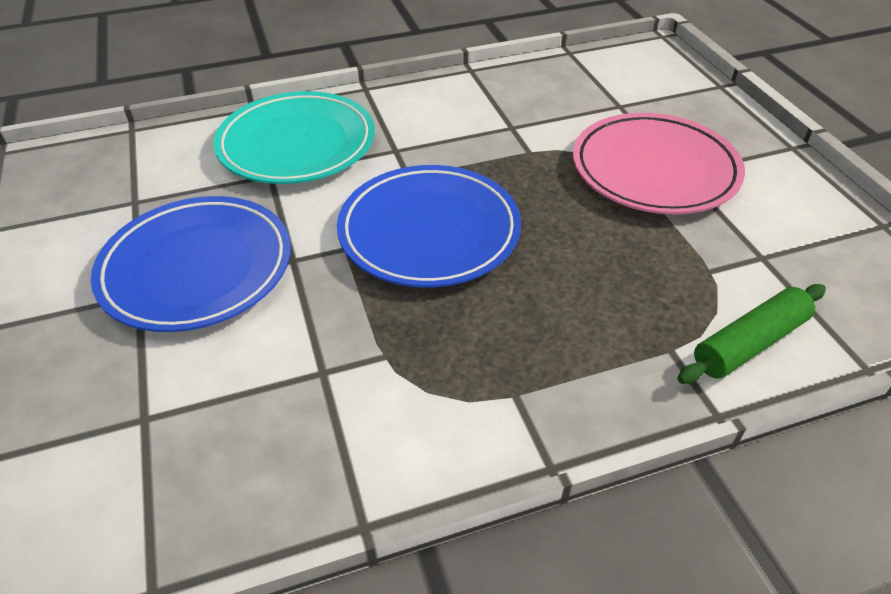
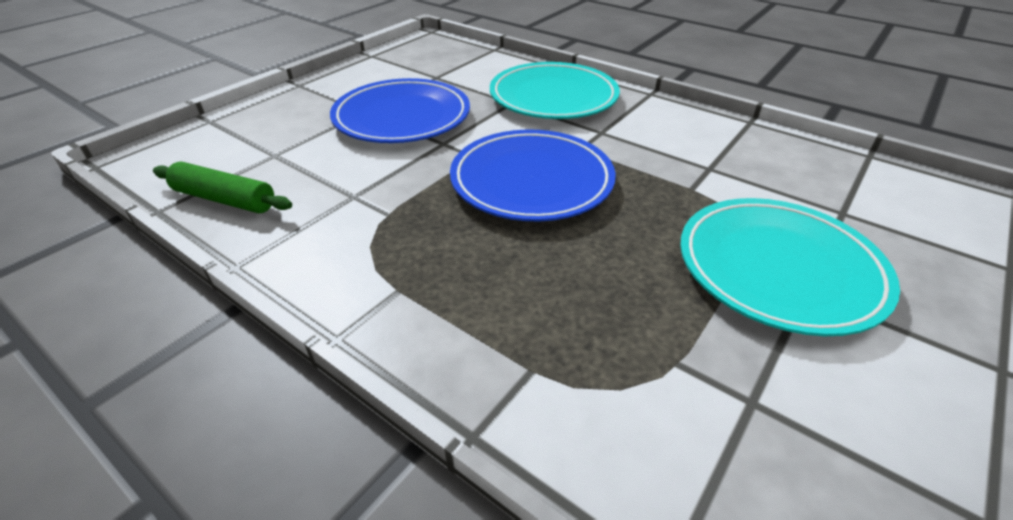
camera: 55 degrees right, 5 degrees down
pink plate [573,113,745,214] -> turquoise plate [680,198,900,336]
green rolling pin [678,284,826,384] -> green rolling pin moved to [153,162,292,213]

